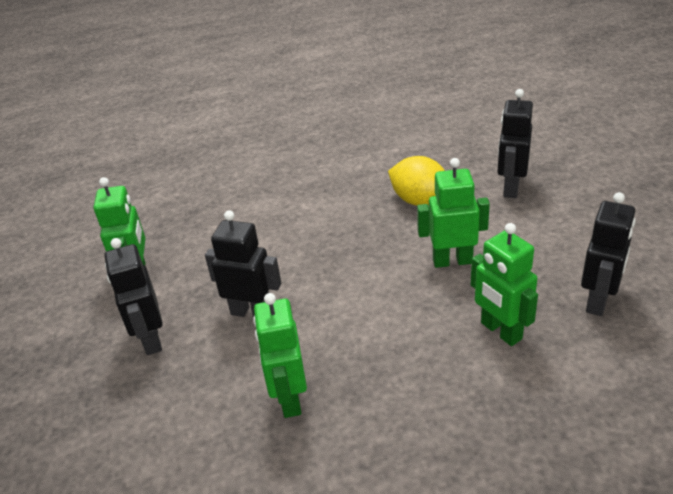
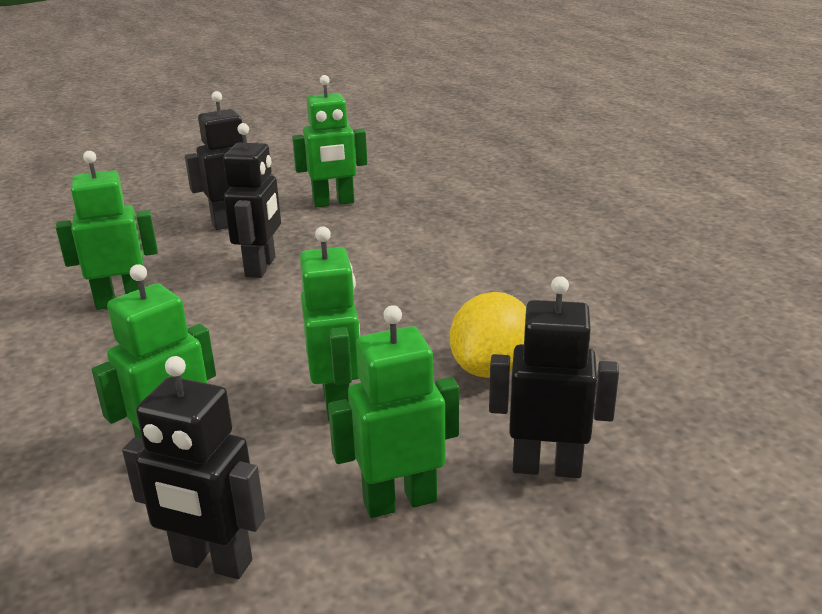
camera: 80 degrees right, 10 degrees down
none -> green robot [328,305,459,518]

